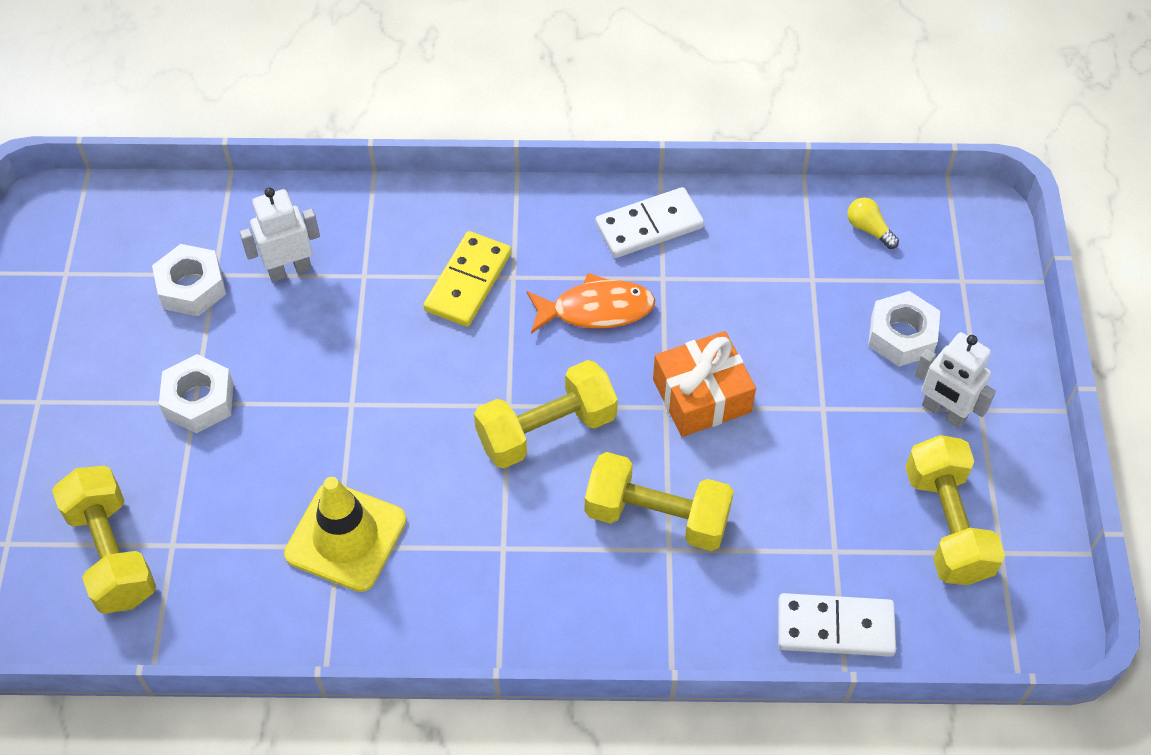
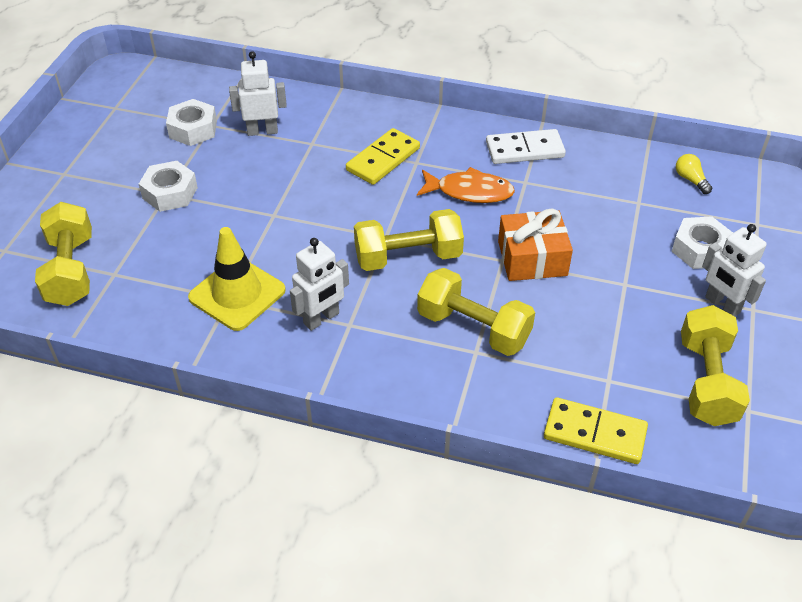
camera: 15 degrees right, 10 degrees down
white domino [778,593,896,657] -> yellow domino [544,397,648,464]
none -> white robot [290,238,349,331]

